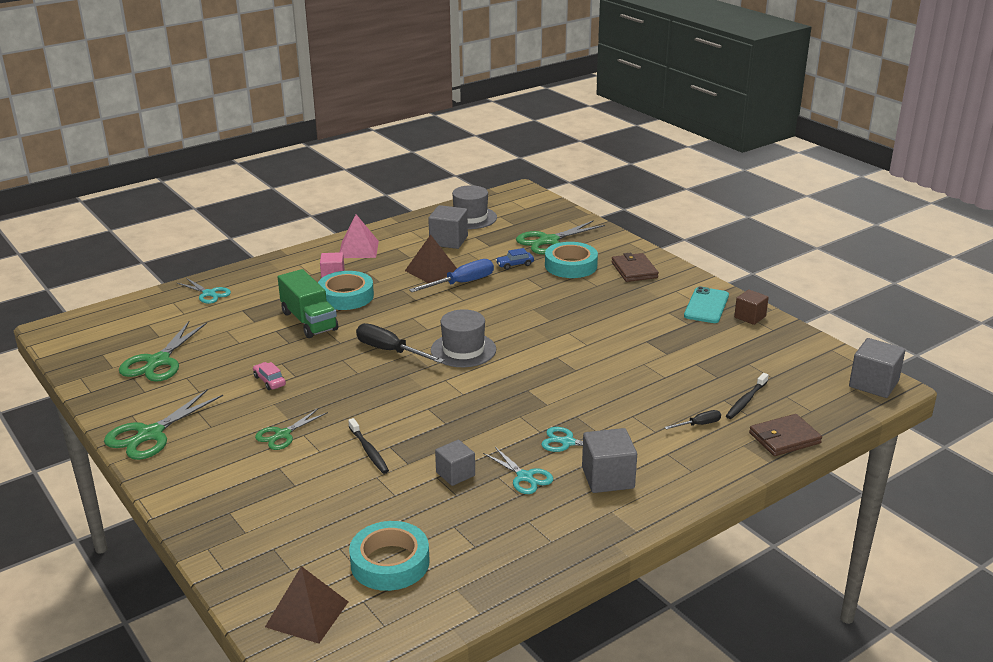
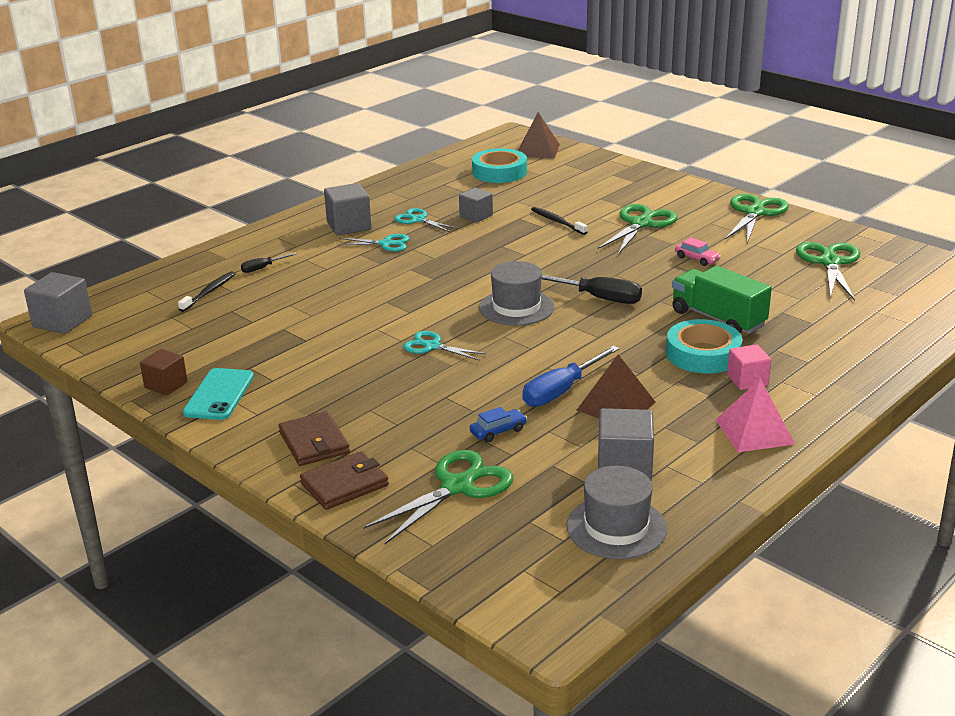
camera: 170 degrees right, 0 degrees up
turquoise scissors [177,278,231,304] -> turquoise scissors moved to [403,331,487,361]
green scissors [255,408,328,450] -> green scissors [598,204,677,255], size x1.63
turquoise tape [545,242,598,278] -> none
brown wallet [749,414,822,456] -> brown wallet moved to [300,451,389,510]

